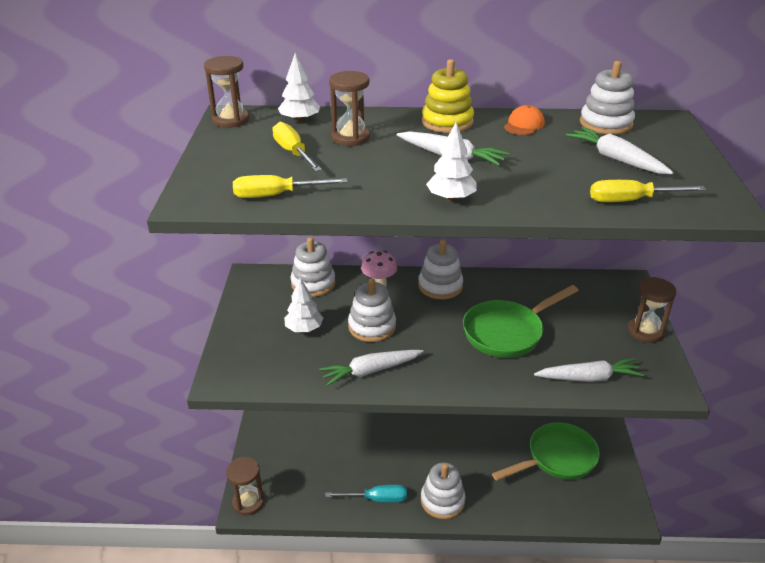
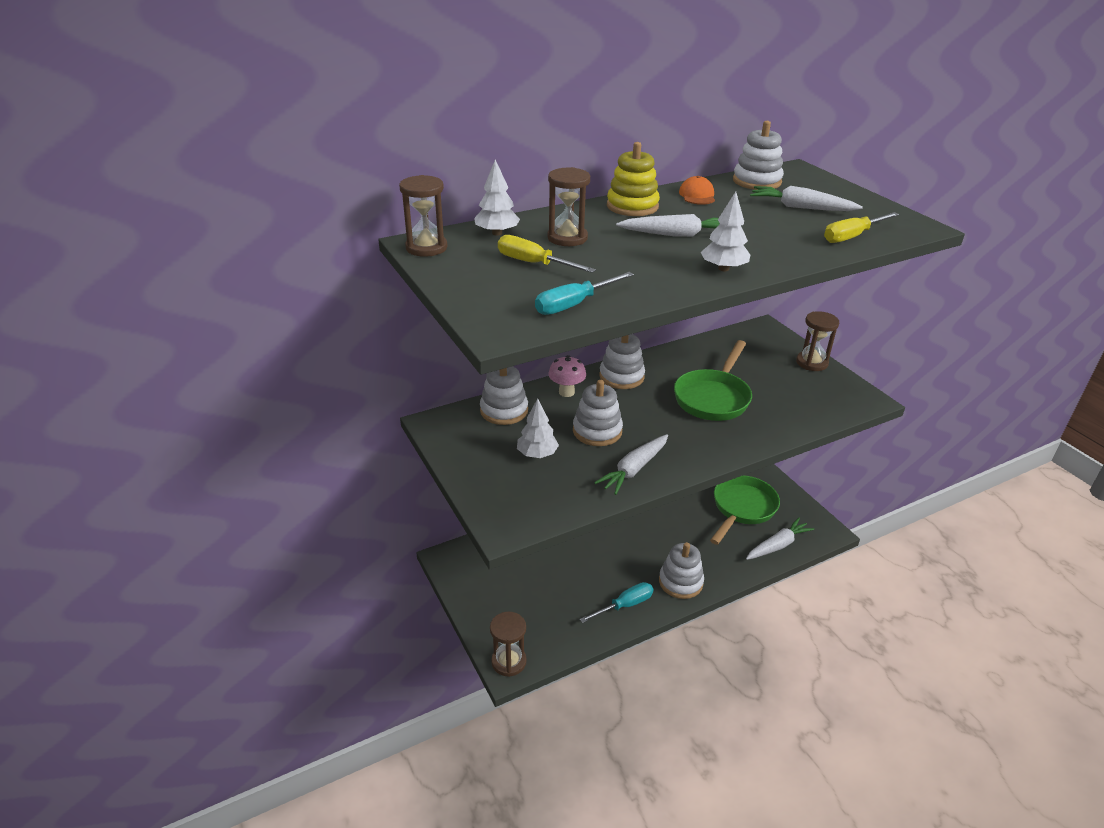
camera: 30 degrees left, 0 degrees up
yellow screwdriver [233,175,347,198] -> turquoise screwdriver [535,272,634,315]
white carrot [534,358,644,382] -> white carrot moved to [746,518,814,560]

